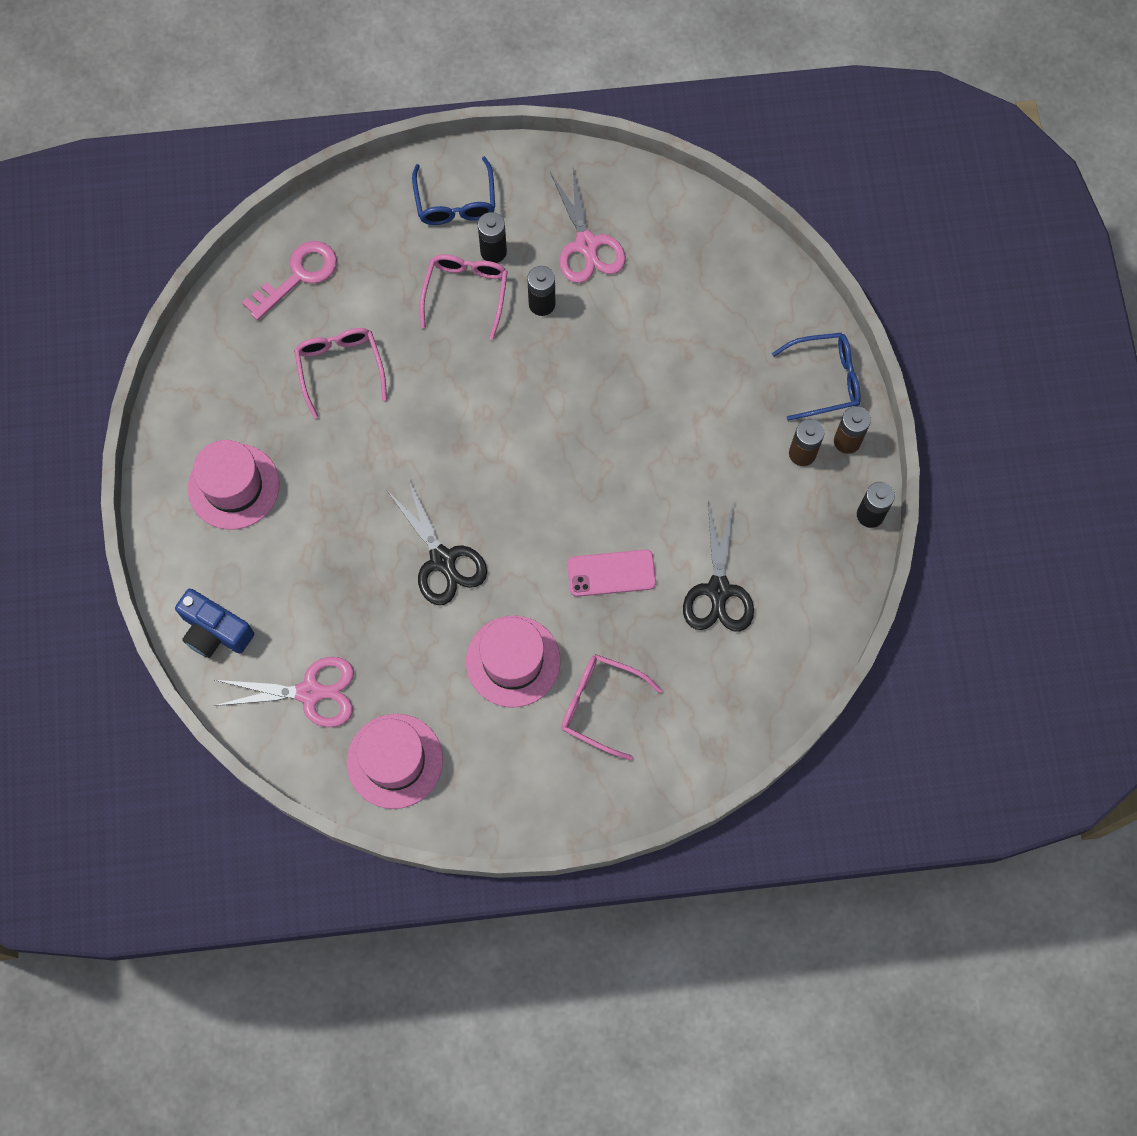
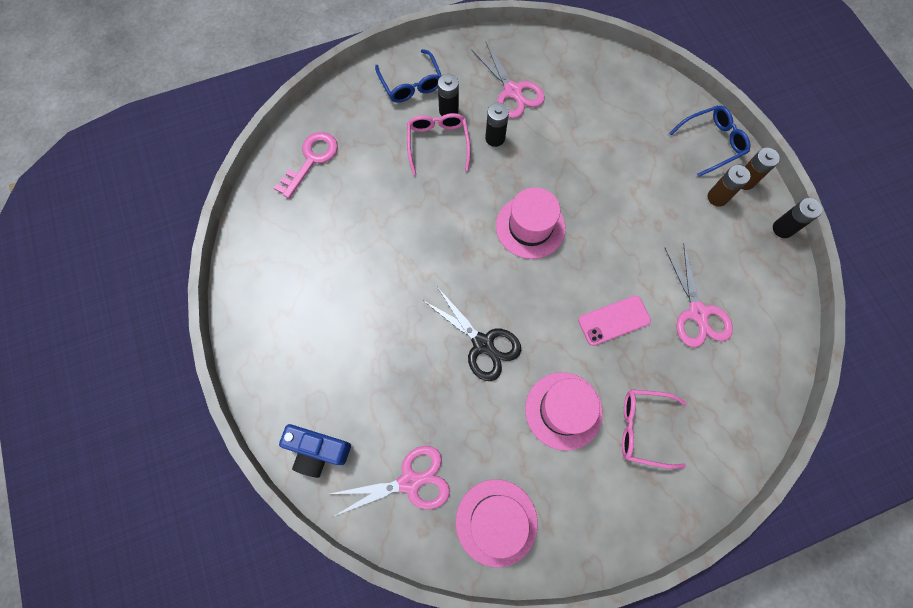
camera: 15 degrees left, 0 degrees up
pink hat [188,440,279,530] -> pink hat moved to [496,187,565,259]
pink glasses [294,328,387,418] -> none
black scissors [683,502,754,632] -> pink scissors [665,243,733,348]

